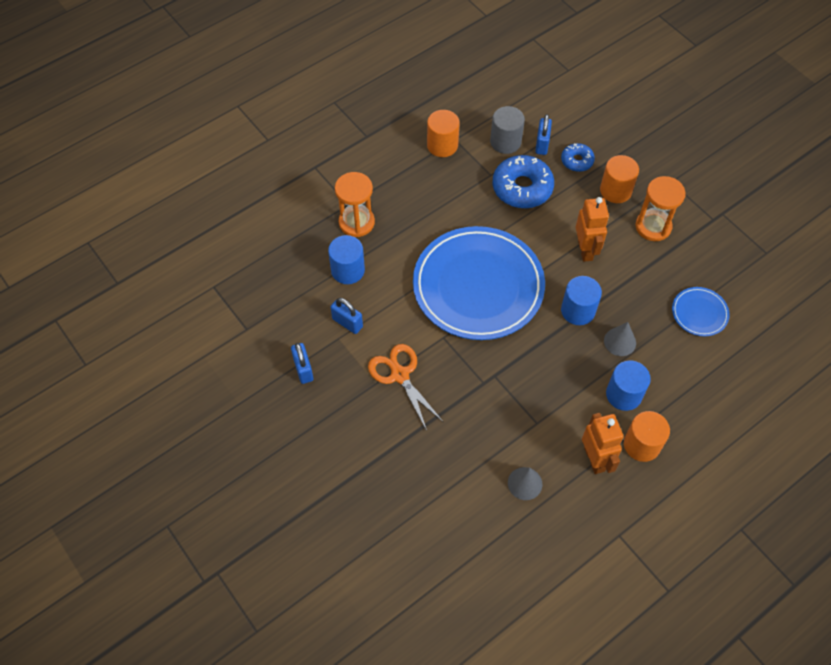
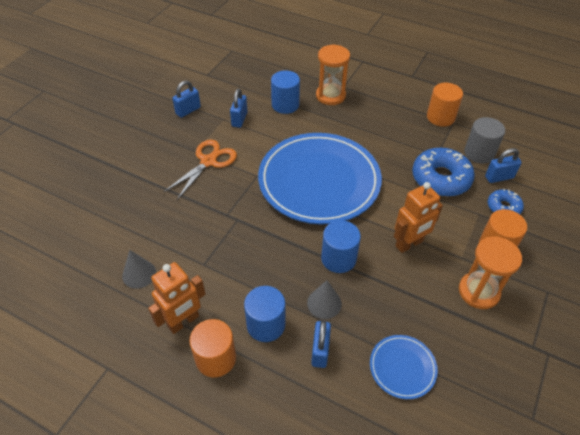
camera: 65 degrees right, 10 degrees down
none -> blue padlock [311,320,331,368]

